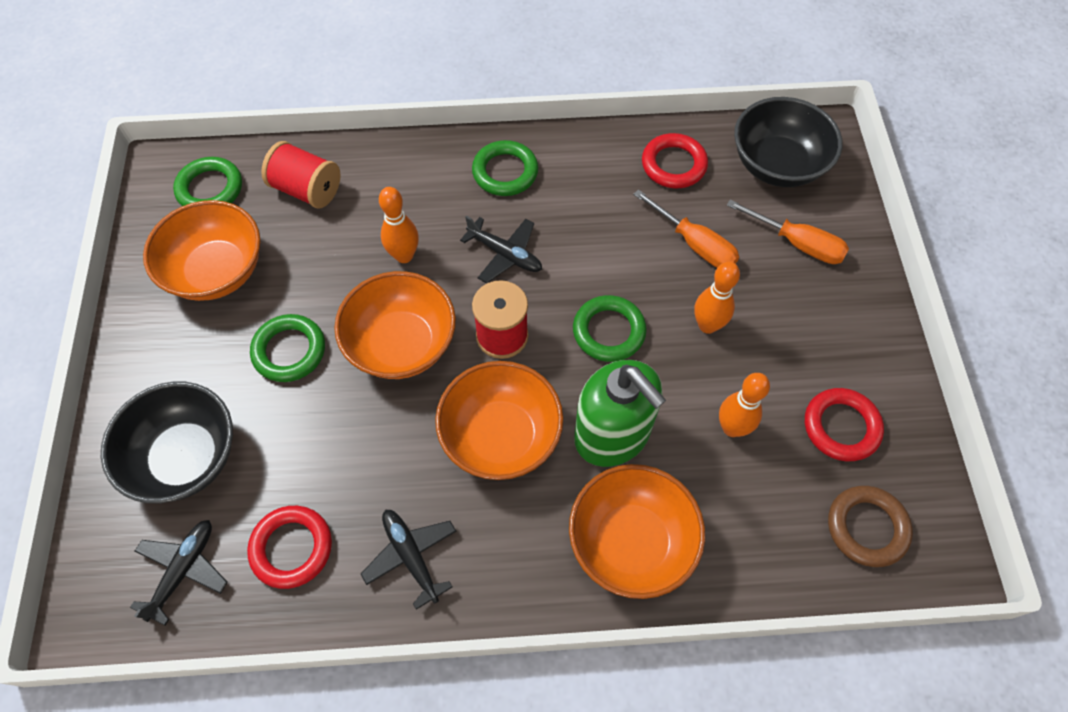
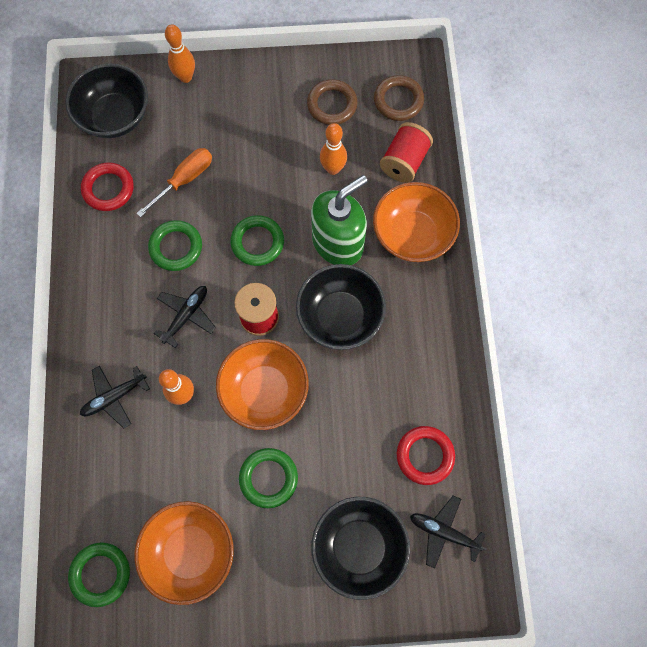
camera: 90 degrees left, 10 degrees up
red spool [261,141,341,209] -> red spool moved to [380,122,433,183]
black plane [361,510,456,610] -> black plane moved to [80,366,150,428]
orange bowl [435,361,564,480] -> black bowl [296,264,386,350]
green ring [472,140,538,196] -> green ring moved to [148,220,202,271]
orange bowling pin [694,261,740,334] -> orange bowling pin moved to [165,24,195,83]
orange screwdriver [727,200,849,264] -> none
red ring [805,388,884,461] -> brown ring [307,79,358,125]

